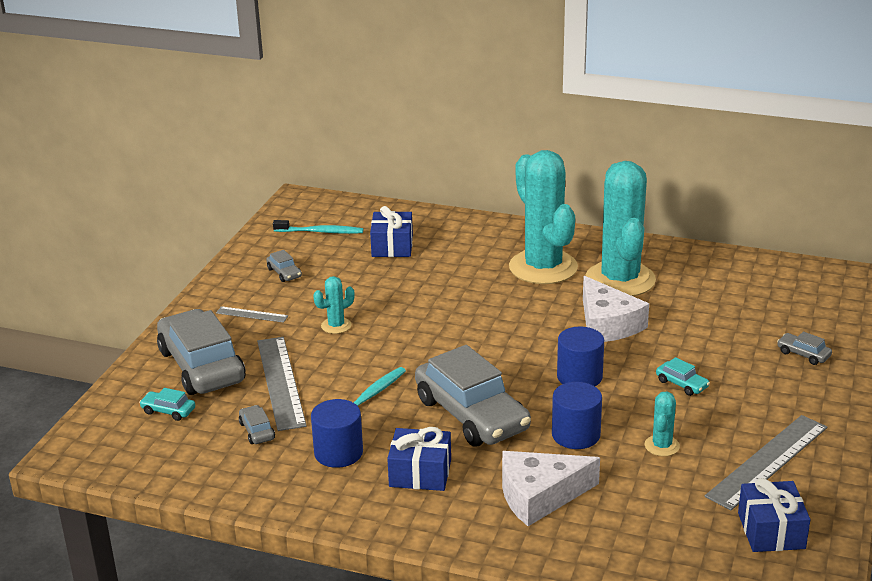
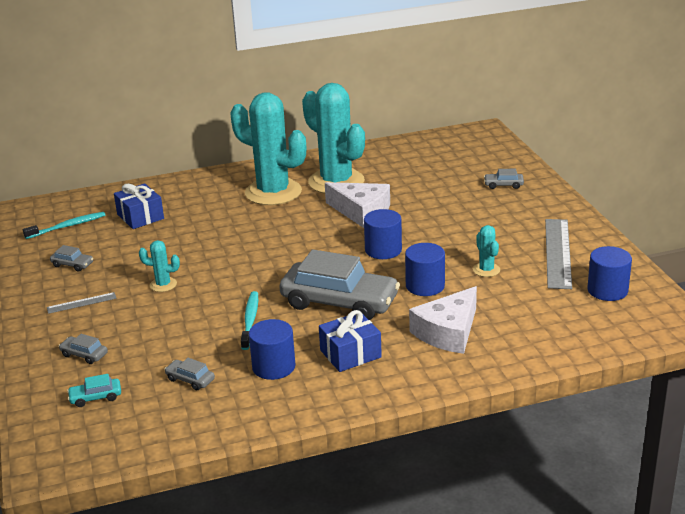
camera: 35 degrees left, 0 degrees up
grey car [157,309,245,395] -> grey car [59,334,108,364], size x0.40
grey ruler [257,337,307,431] -> none
turquoise cactus [313,276,354,334] -> turquoise cactus turned 75 degrees clockwise [139,240,180,292]
turquoise car [656,357,710,396] -> none
blue gift [738,478,810,552] -> blue cylinder [587,246,632,301]

